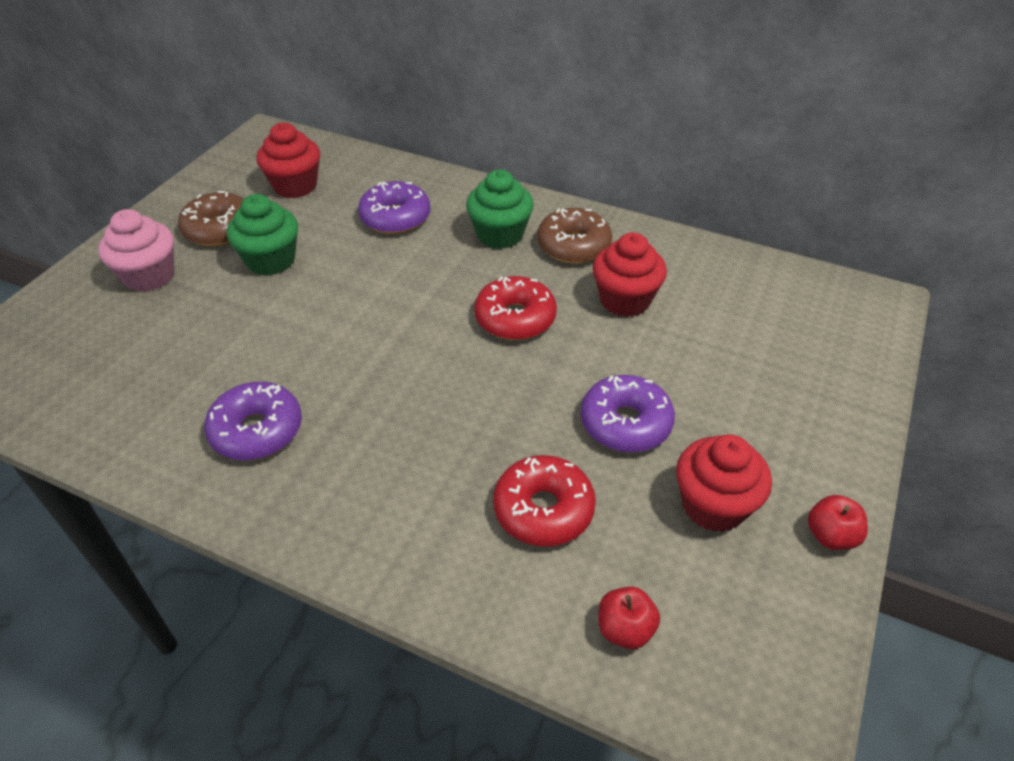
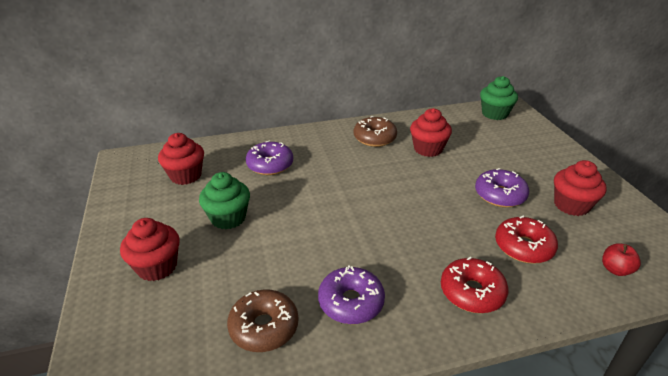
camera: 40 degrees left, 10 degrees down
pink cupcake [98,209,174,292] -> red cupcake [120,218,180,281]
brown donut [178,191,244,246] -> brown donut moved to [227,290,298,352]
green cupcake [466,169,534,249] -> green cupcake moved to [480,76,518,120]
red donut [474,276,557,340] -> red donut moved to [441,257,509,313]
red apple [808,495,868,550] -> none

